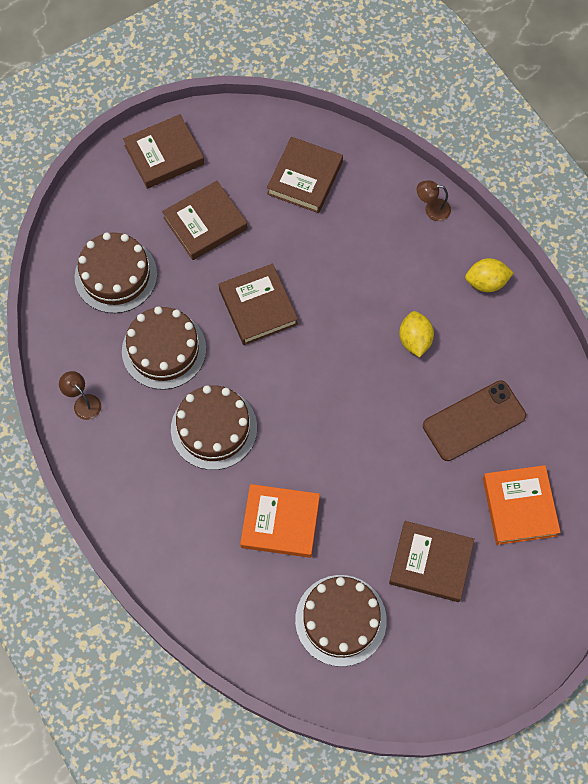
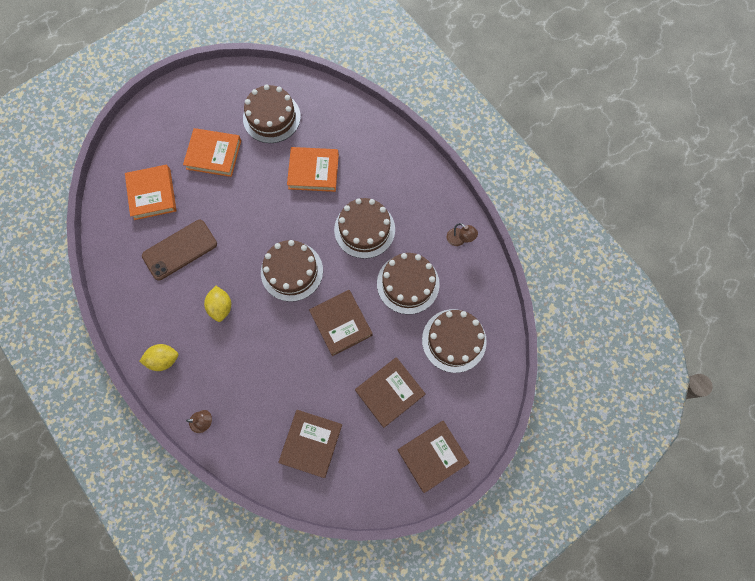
camera: 175 degrees right, 5 degrees up
brown book [389,521,474,602] -> orange book [183,128,241,177]
none -> brown cake [261,240,323,302]

